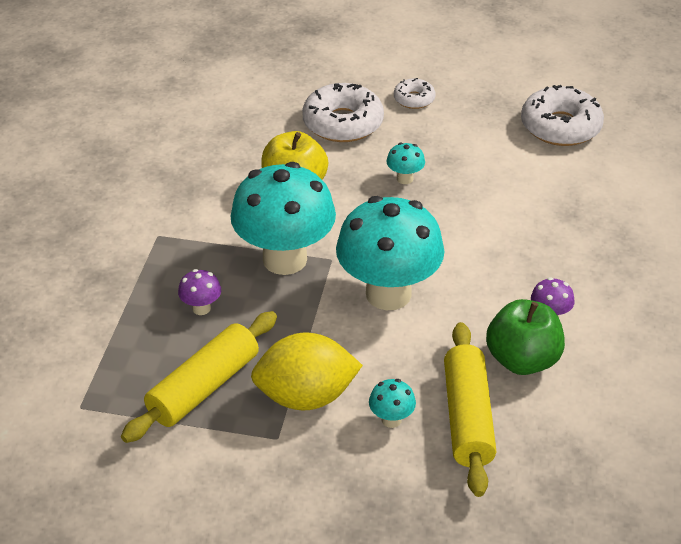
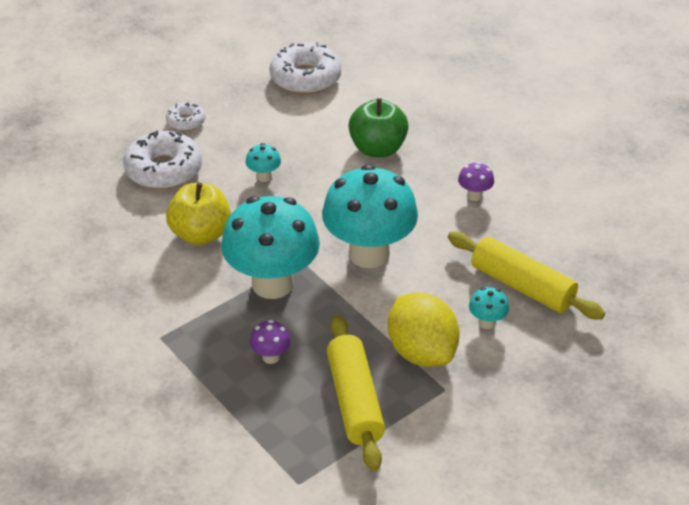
camera: 50 degrees left, 0 degrees up
yellow lemon [251,333,363,410] -> yellow lemon turned 60 degrees counterclockwise [388,293,460,367]
green apple [486,299,565,375] -> green apple moved to [348,98,409,157]

